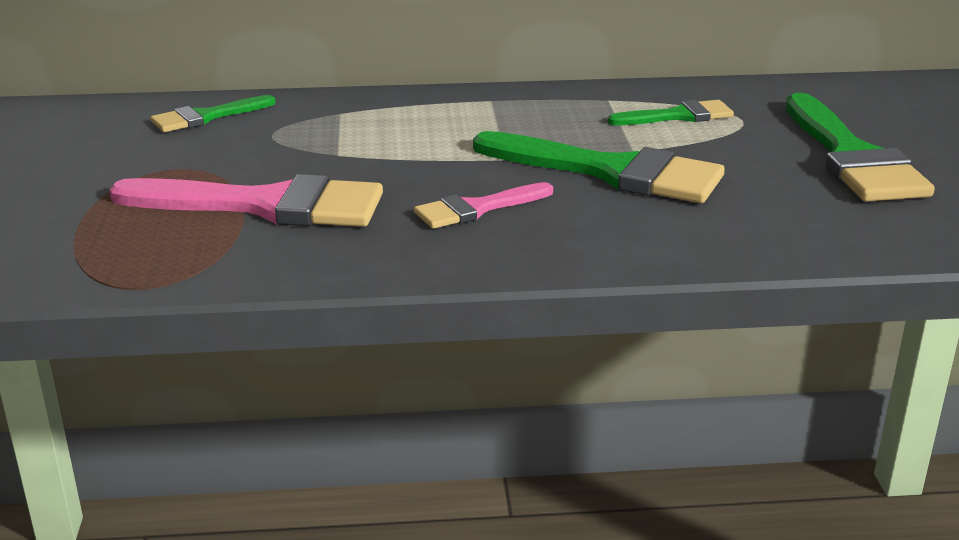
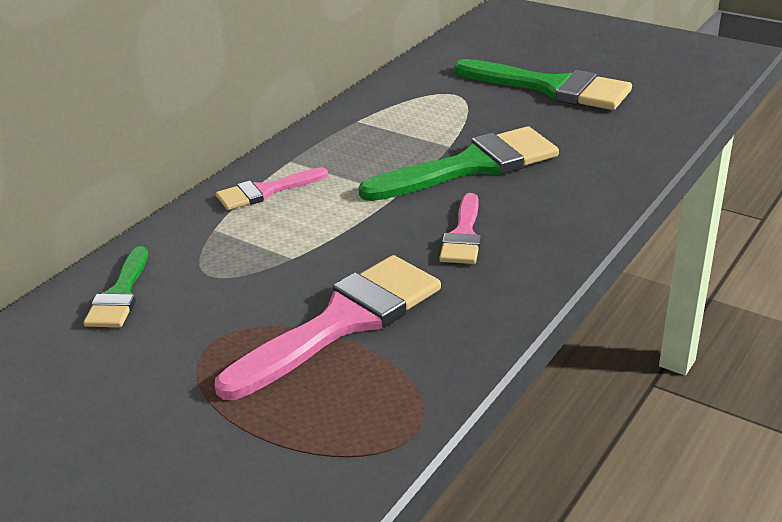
camera: 50 degrees left, 5 degrees up
green brush [608,100,734,125] -> none
none -> pink brush [216,167,328,210]

